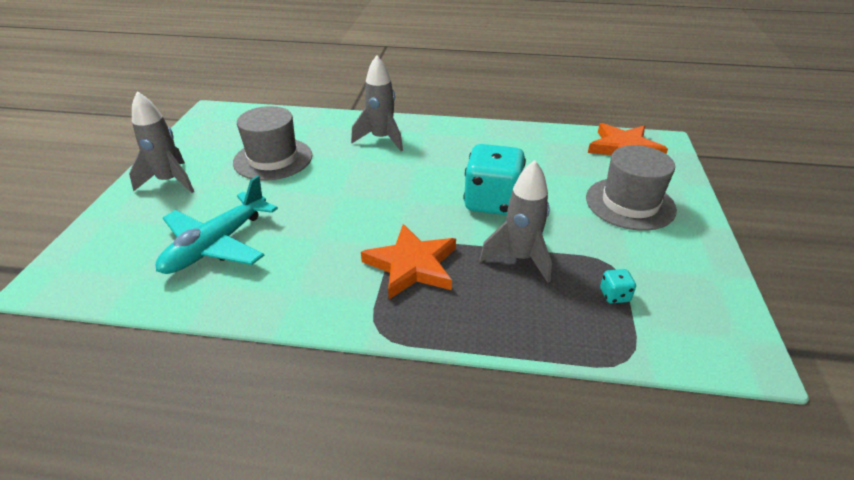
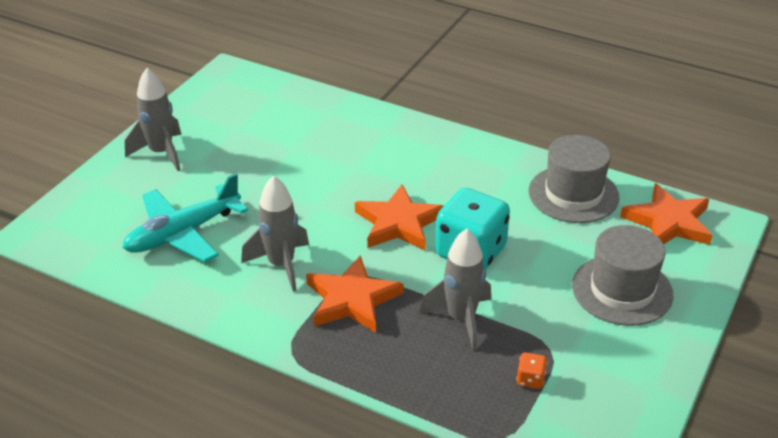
camera: 20 degrees right, 0 degrees up
grey hat [233,106,312,181] -> grey hat moved to [529,135,619,223]
grey rocket [351,55,403,151] -> grey rocket moved to [241,175,309,292]
turquoise dice [600,269,636,303] -> orange dice [516,352,547,389]
none -> orange star [355,185,444,250]

